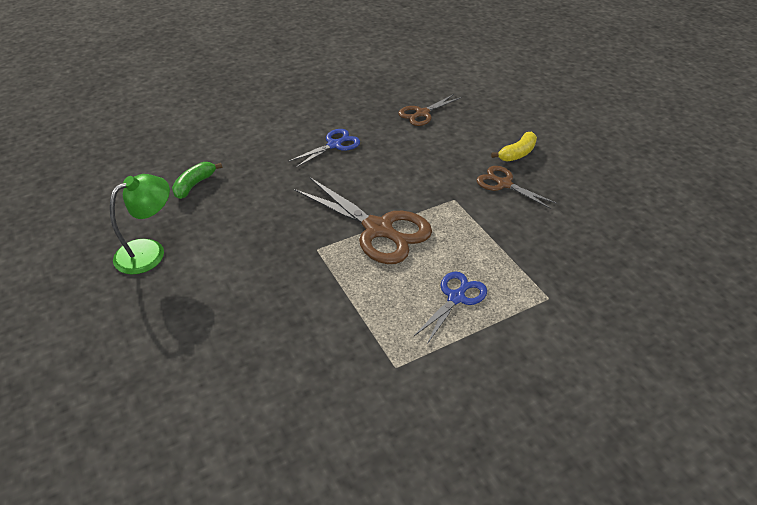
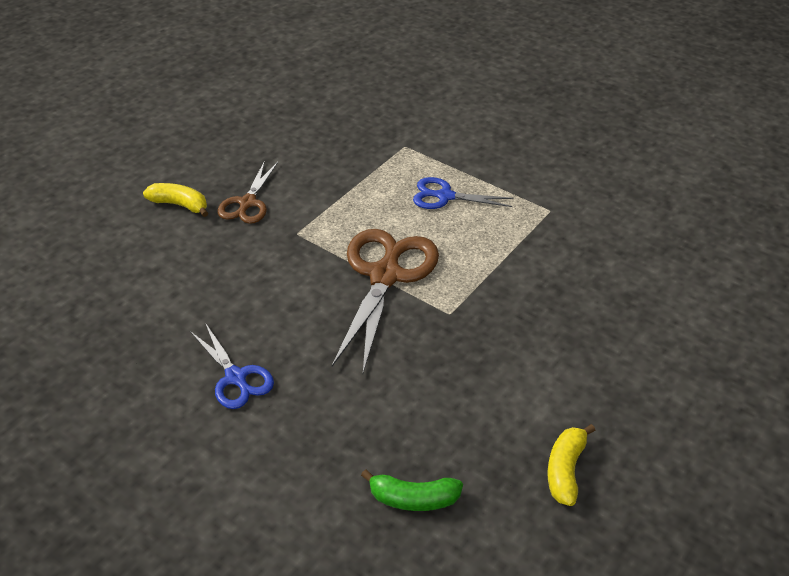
camera: 115 degrees left, 0 degrees up
green lamp [110,174,170,274] -> yellow banana [547,424,595,506]
blue scissors [288,129,360,168] -> blue scissors turned 150 degrees counterclockwise [190,323,274,409]
brown scissors [398,94,462,126] -> none

